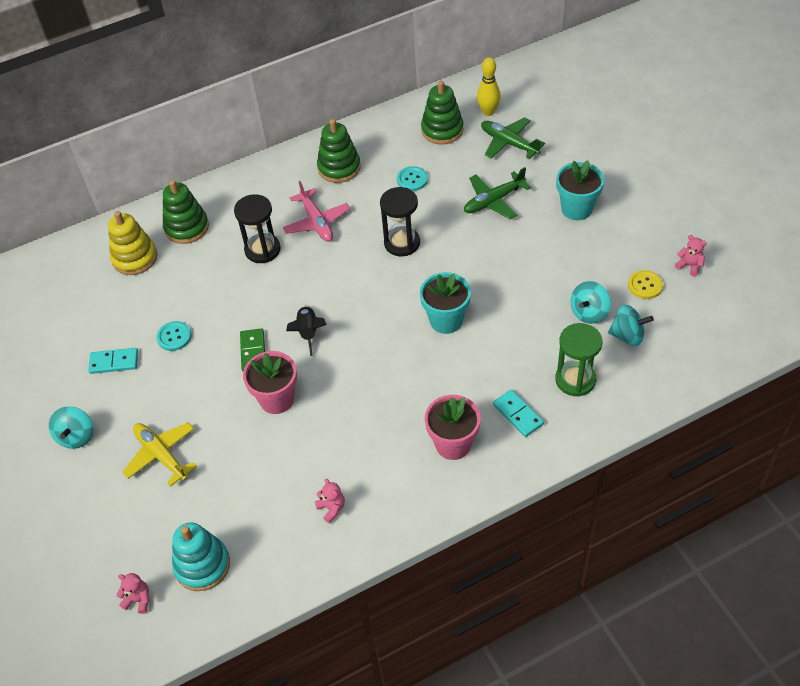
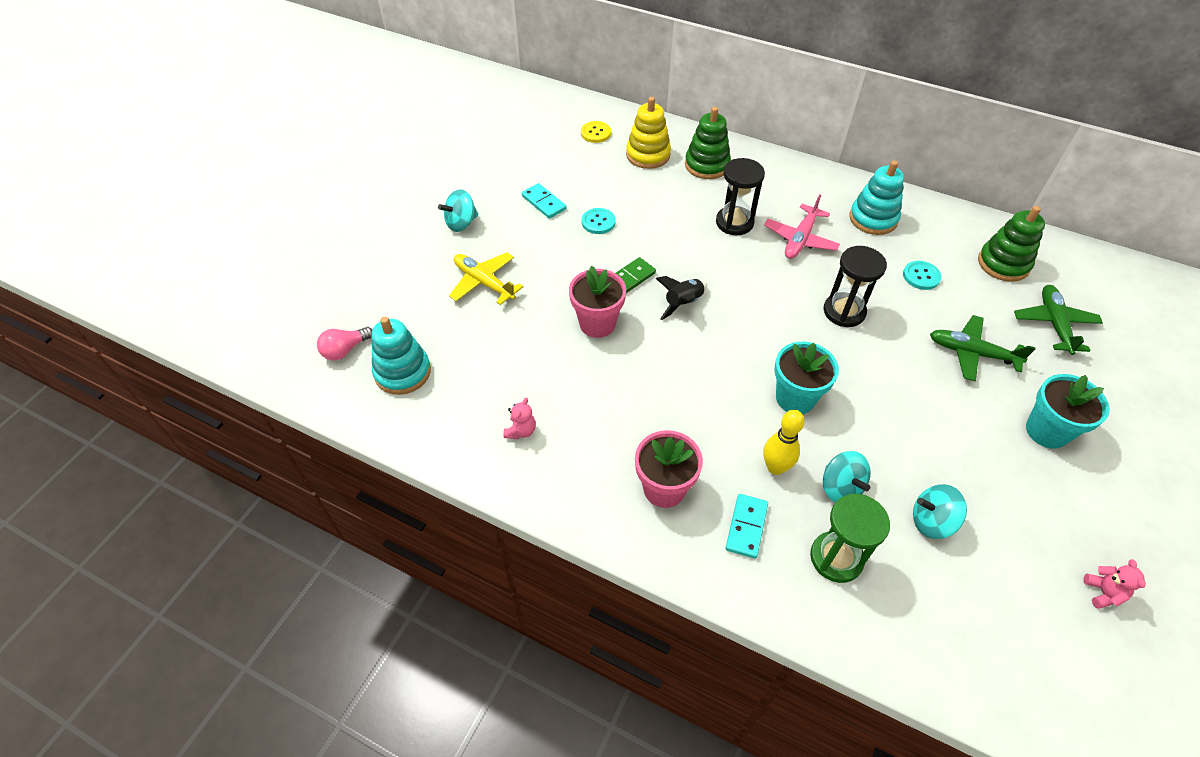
camera: 50 degrees right, 0 degrees up
pink teddy bear [117,573,149,614] -> pink light bulb [317,327,372,360]
yellow plane [122,422,197,487] -> yellow plane turned 60 degrees counterclockwise [449,252,524,305]
green stacking toy [317,119,361,183] -> turquoise stacking toy [849,160,904,235]
yellow bowling pin [477,57,500,116] -> yellow bowling pin moved to [763,410,805,475]
turquoise spinning top [608,305,654,346] -> turquoise spinning top moved to [823,451,871,502]
yellow button [628,270,663,299] -> yellow button moved to [581,121,611,143]

